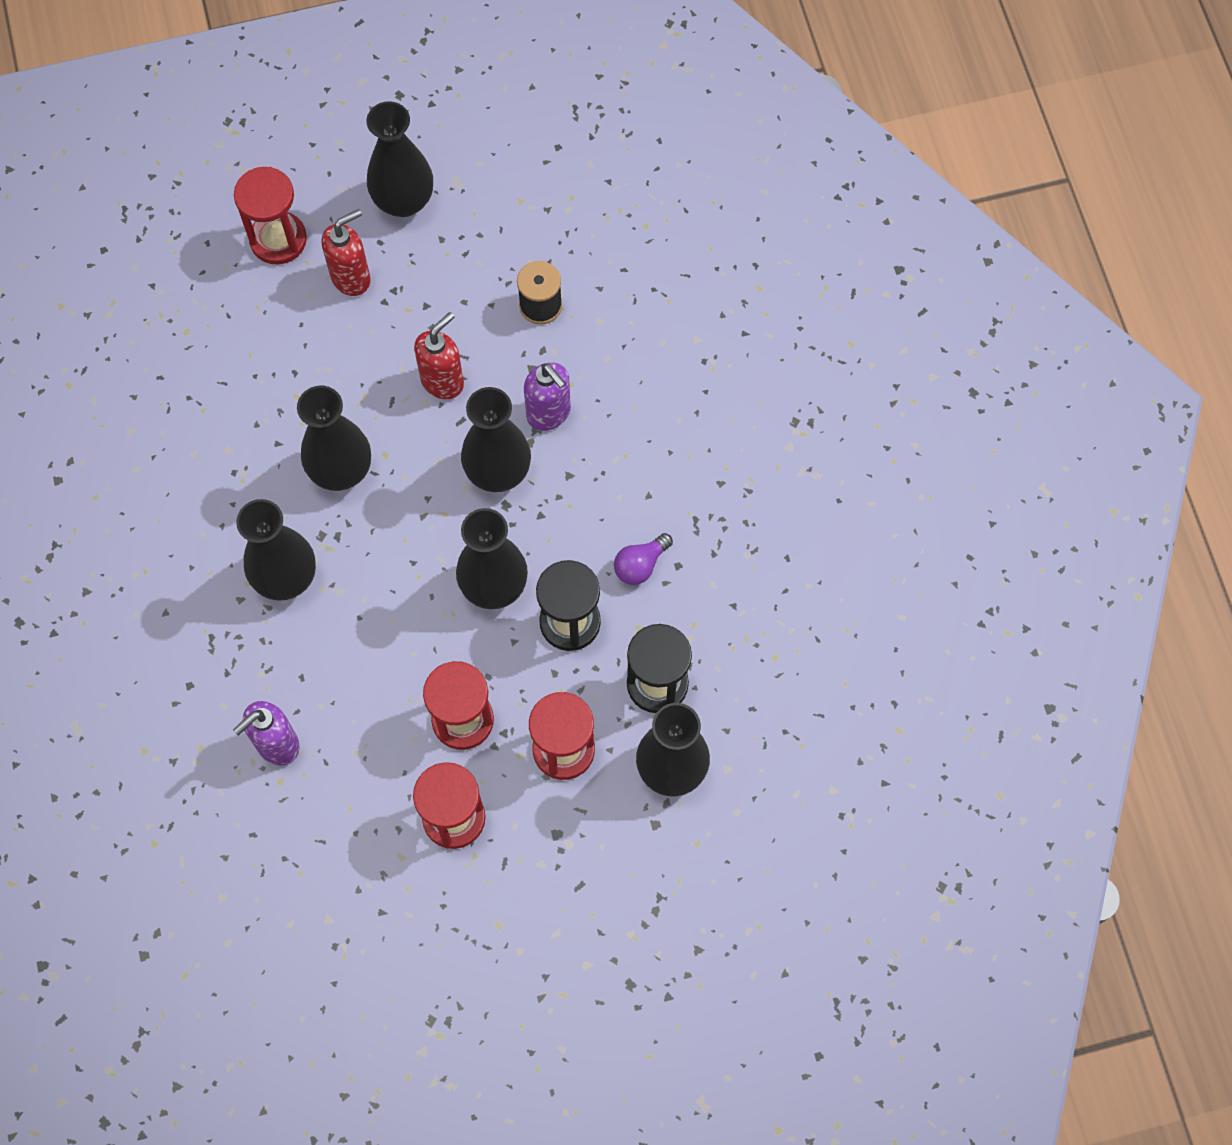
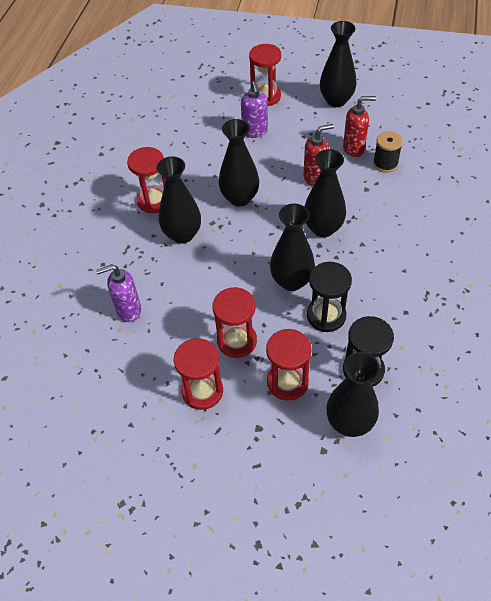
camera: 30 degrees right, 15 degrees down
red soap dispenser [321,209,370,296] -> red soap dispenser moved to [343,96,376,157]
purple soap dispenser [524,362,571,431] -> purple soap dispenser moved to [241,81,268,138]
purple light bulb [614,533,673,585] -> none
none -> red hourglass [127,147,166,213]

